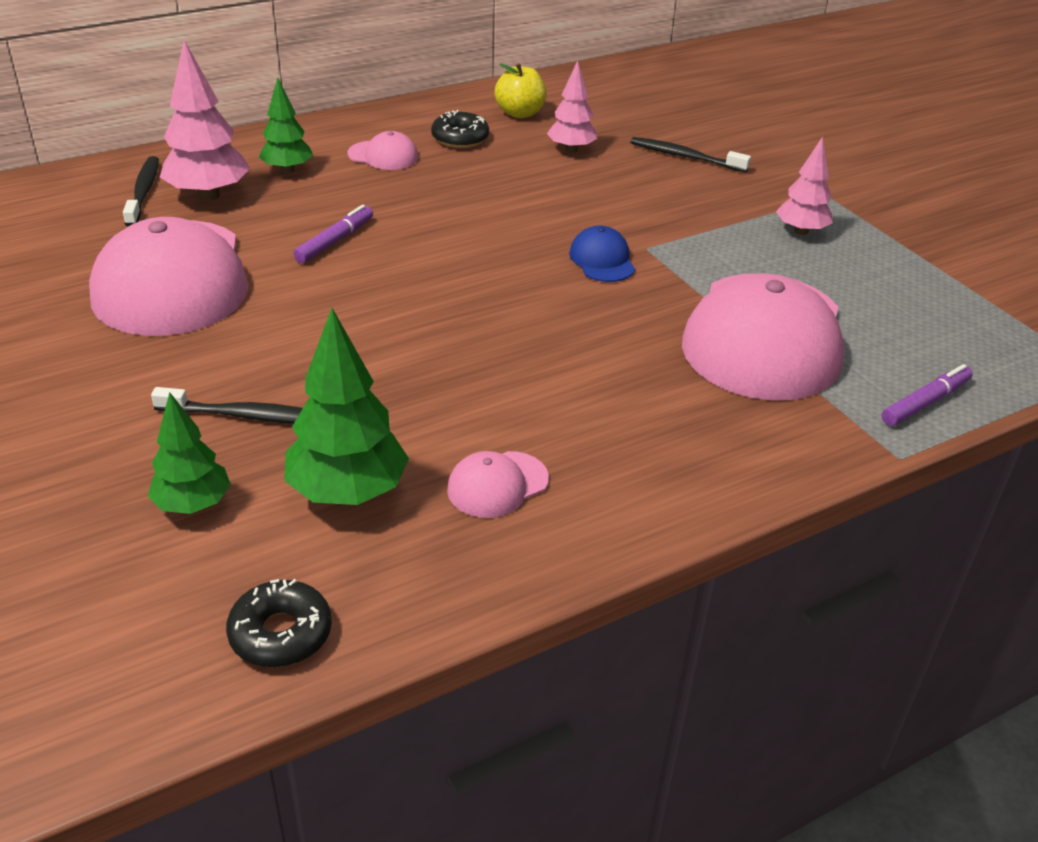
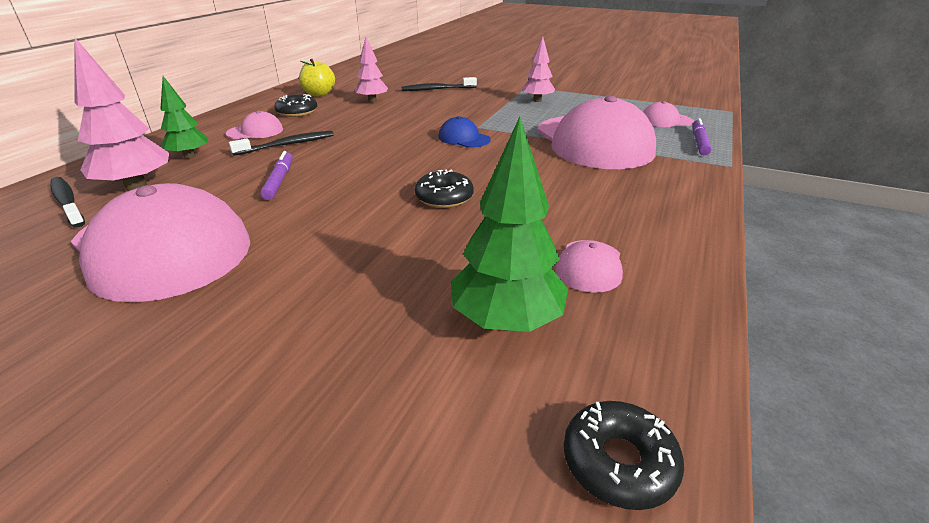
camera: 35 degrees left, 5 degrees down
green tree [148,392,231,514] -> none
black toothbrush [151,387,303,424] -> black toothbrush moved to [229,131,334,156]
none -> black donut [415,170,474,208]
none -> pink cap [643,101,694,127]

